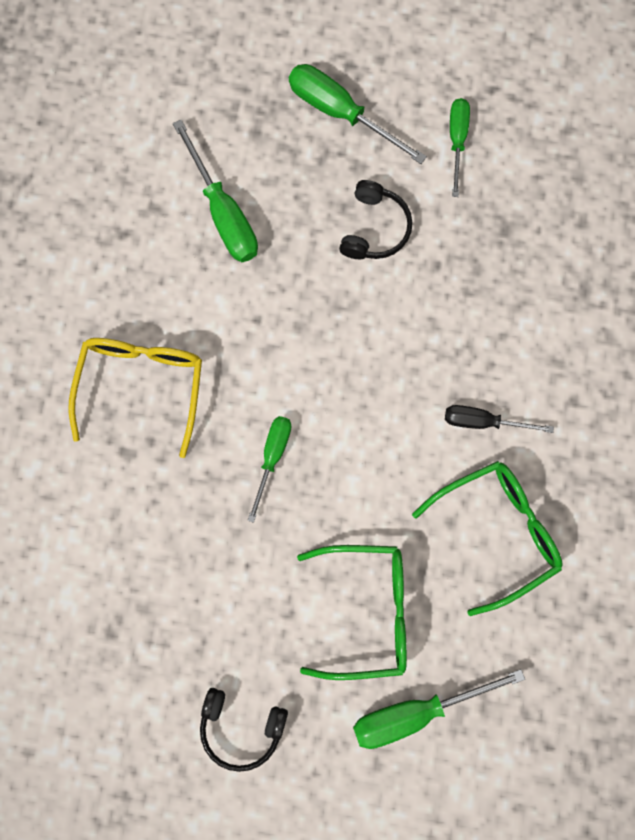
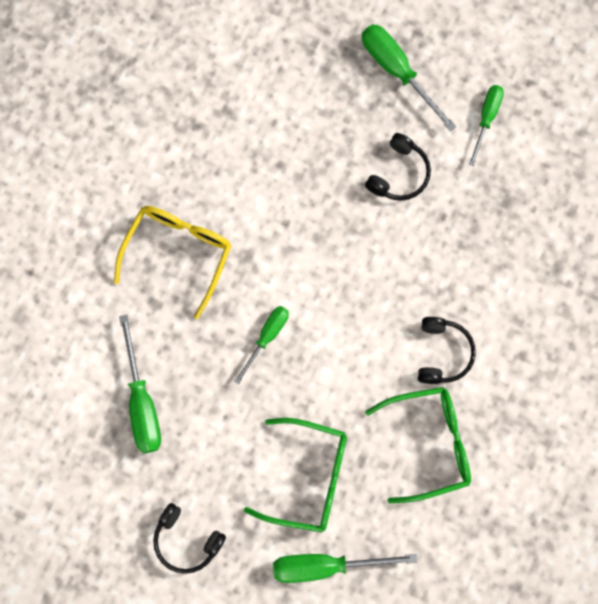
camera: 15 degrees right, 0 degrees up
green screwdriver [173,120,258,262] -> green screwdriver moved to [119,315,161,453]
black screwdriver [445,405,554,433] -> black headphones [418,317,476,384]

